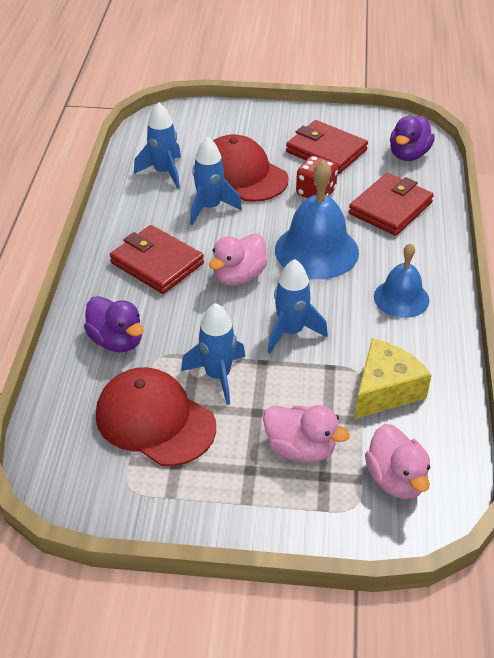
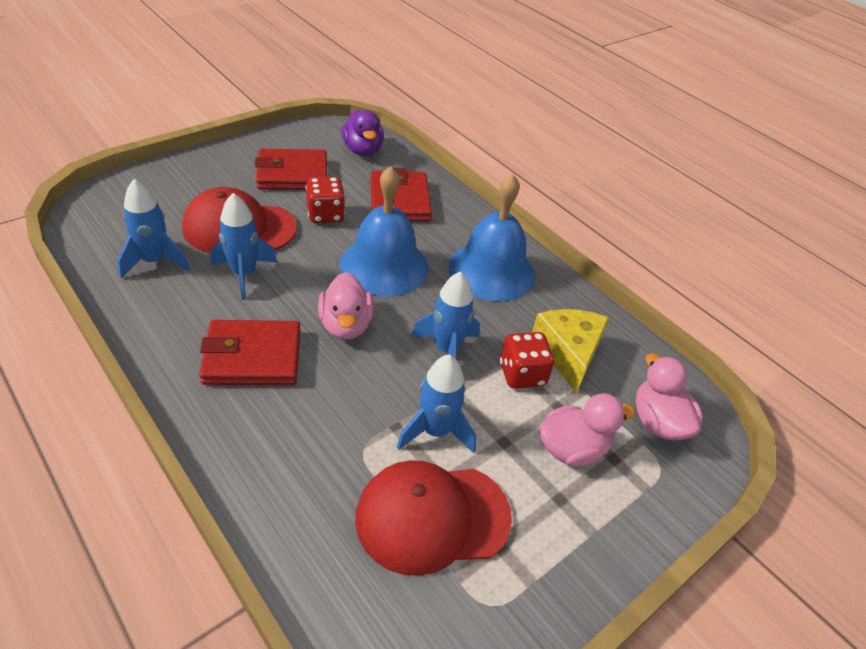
camera: 50 degrees left, 0 degrees up
purple duck [84,296,143,352] -> none
pink duck [365,424,430,499] -> pink duck turned 135 degrees counterclockwise [636,353,703,440]
blue bell [374,243,429,318] -> blue bell [448,174,535,302], size x1.60
none -> red dice [500,332,555,389]

